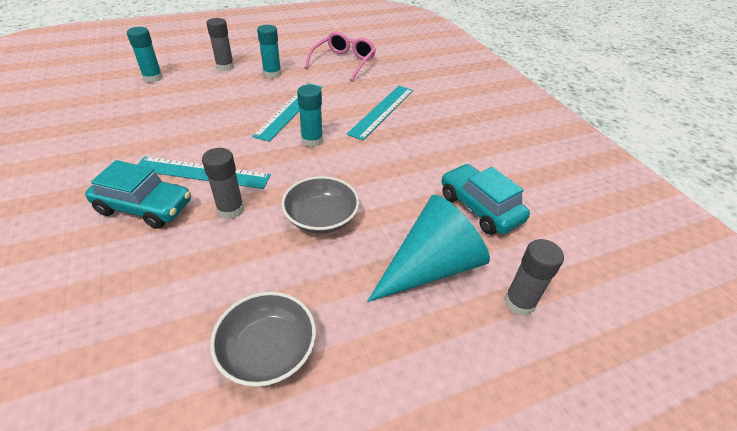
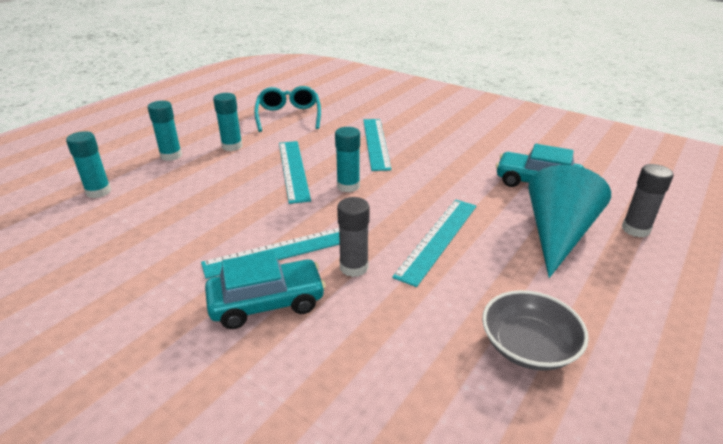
camera: 30 degrees left, 10 degrees down
grey glue stick [206,18,234,71] -> turquoise glue stick [148,101,182,161]
grey bowl [281,176,360,234] -> turquoise ruler [392,200,477,287]
pink glasses [304,31,376,81] -> turquoise glasses [254,86,321,132]

